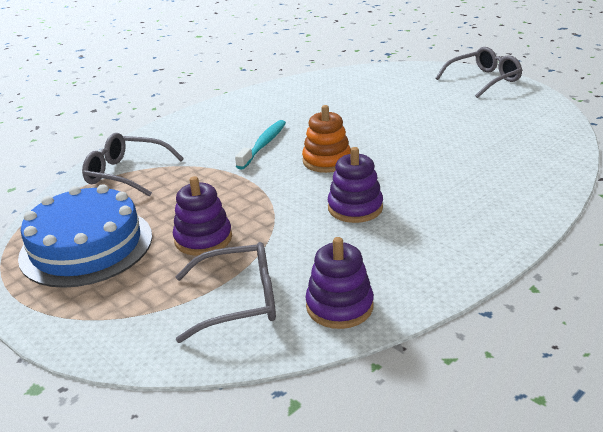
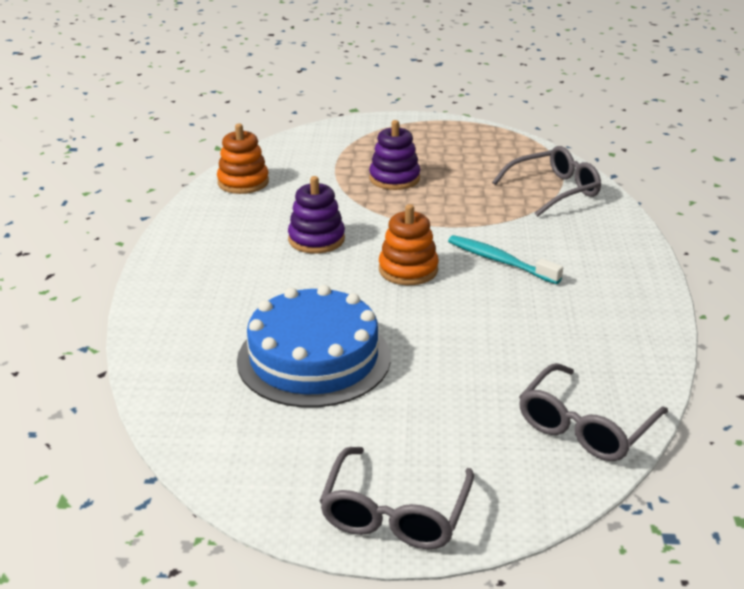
camera: 135 degrees right, 0 degrees up
blue cake [18,184,152,288] -> blue cake moved to [237,285,391,408]
grey glasses [175,242,276,343] -> grey glasses moved to [519,363,668,461]
turquoise toothbrush [235,120,286,170] -> turquoise toothbrush turned 150 degrees clockwise [448,235,563,284]
purple stacking toy [306,237,374,329] -> orange stacking toy [217,124,269,194]

